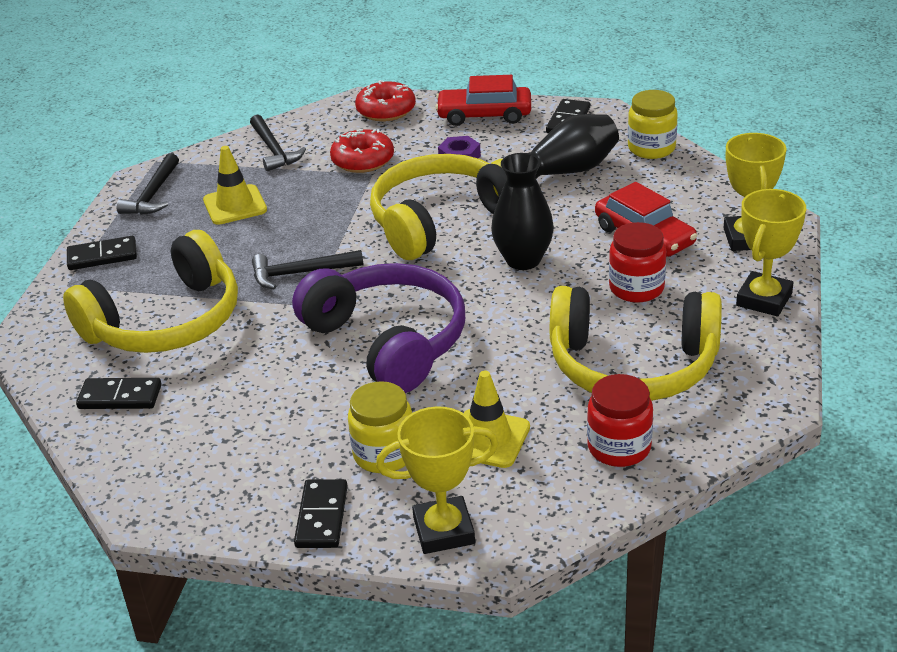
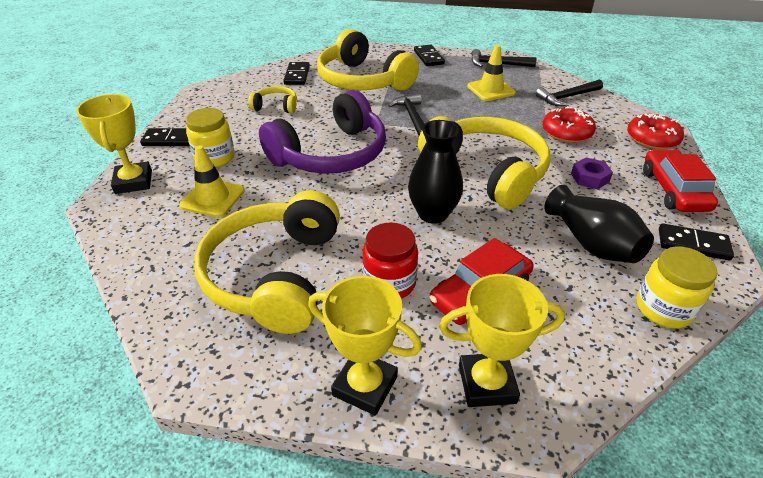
camera: 85 degrees right, 5 degrees up
red jar [587,374,653,467] -> none
none -> yellow headphones [248,86,297,113]

